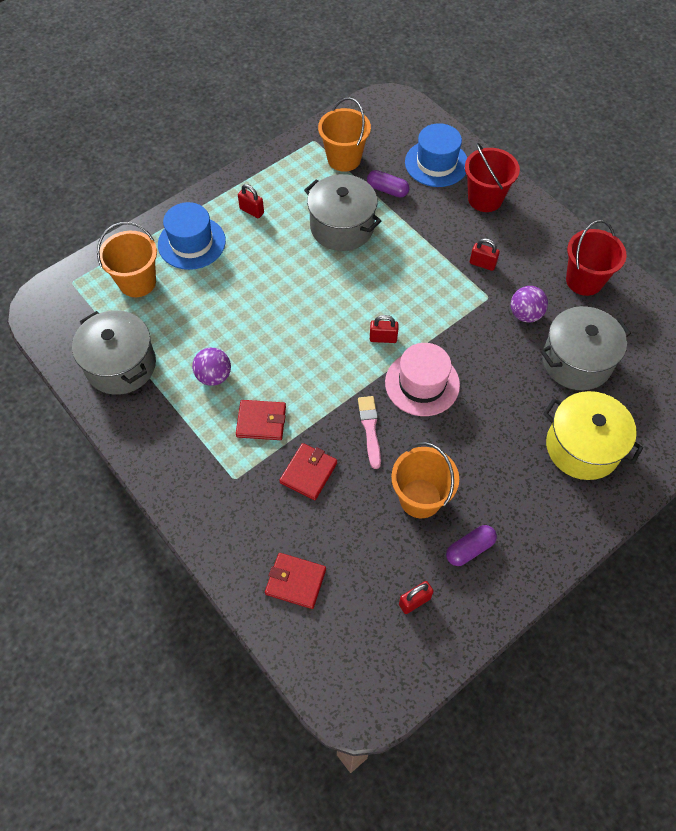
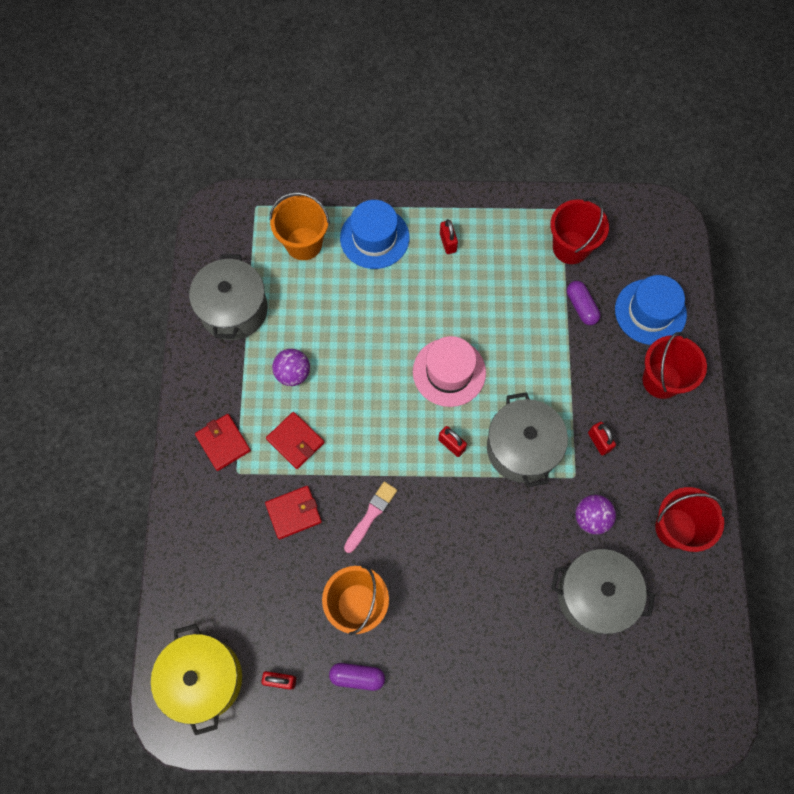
camera: 40 degrees right, 10 degrees up
red wallet [265,553,326,609] -> red wallet moved to [195,414,251,471]
grey pot [304,174,381,251] -> grey pot moved to [487,392,568,487]
orange bucket [318,97,371,172] -> red bucket [550,197,609,264]
pink hat [385,343,460,416] -> pink hat moved to [413,336,486,407]
yellow pot [543,391,643,480] -> yellow pot moved to [151,624,242,735]

